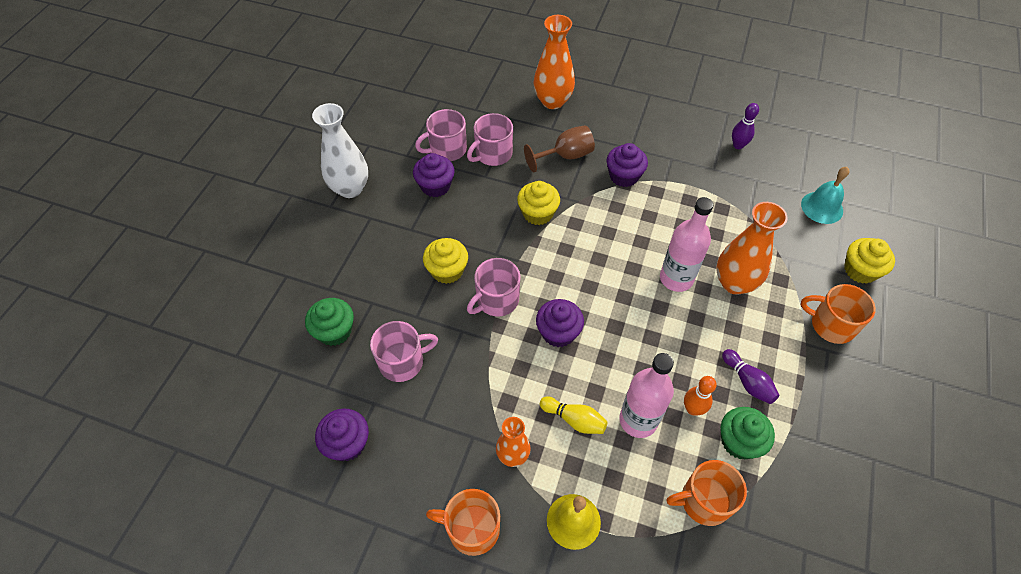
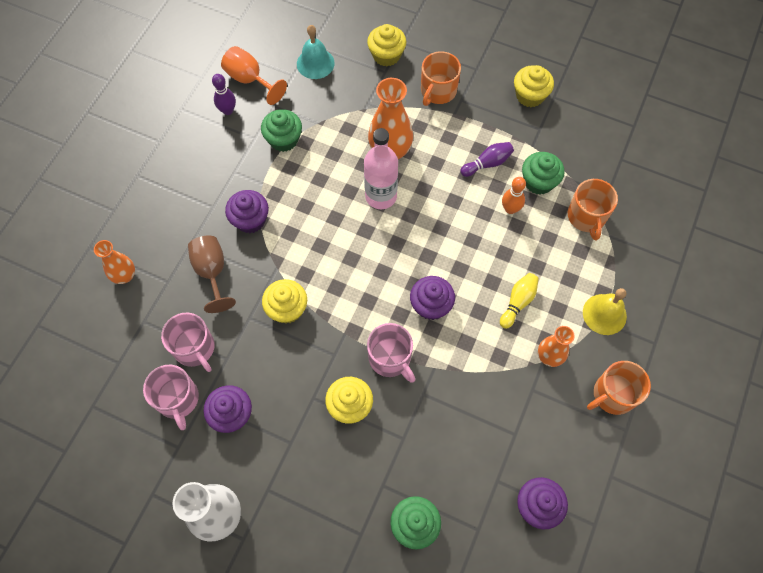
camera: 85 degrees left, 10 degrees up
pink mug [370,321,438,382] -> none
orange mug [426,489,500,556] -> orange mug turned 45 degrees clockwise [587,361,651,415]
orange vase [534,15,575,109] -> orange vase [94,240,135,284], size x0.61
pink bottle [619,353,674,438] -> none
none -> orange goblet [221,46,287,105]
none -> green cupcake [261,109,302,152]
none -> yellow cupcake [514,65,554,107]

